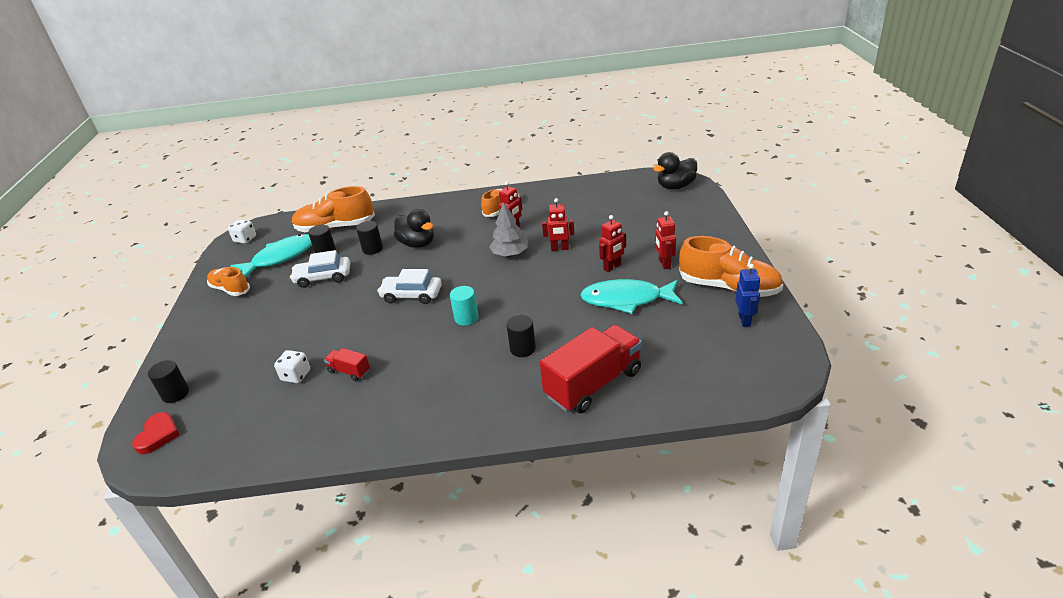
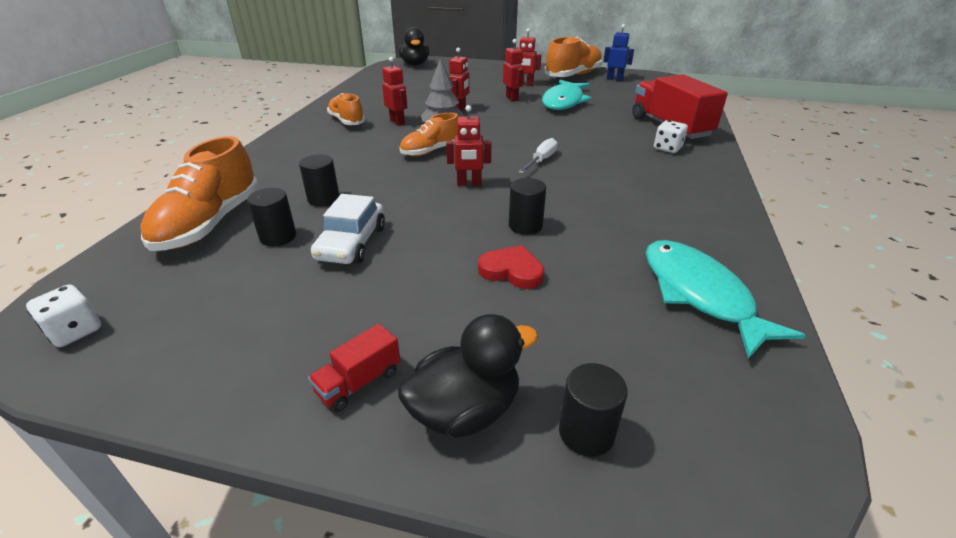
camera: 75 degrees left, 0 degrees up
red heart [132,412,180,454] -> red heart moved to [478,245,544,289]
orange shoe [207,267,250,296] -> orange shoe moved to [399,113,458,156]
turquoise fish [230,234,312,278] -> turquoise fish moved to [646,240,806,359]
white dice [274,350,310,383] -> white dice moved to [654,120,688,153]
red truck [324,348,370,381] -> red truck moved to [308,324,400,412]
white car [377,269,442,304] -> red robot [446,105,491,186]
black duck [394,209,434,248] -> black duck moved to [398,314,538,438]
turquoise cylinder [450,286,479,326] -> white screwdriver [518,138,558,174]
black cylinder [506,315,536,357] -> black cylinder moved to [509,178,546,235]

